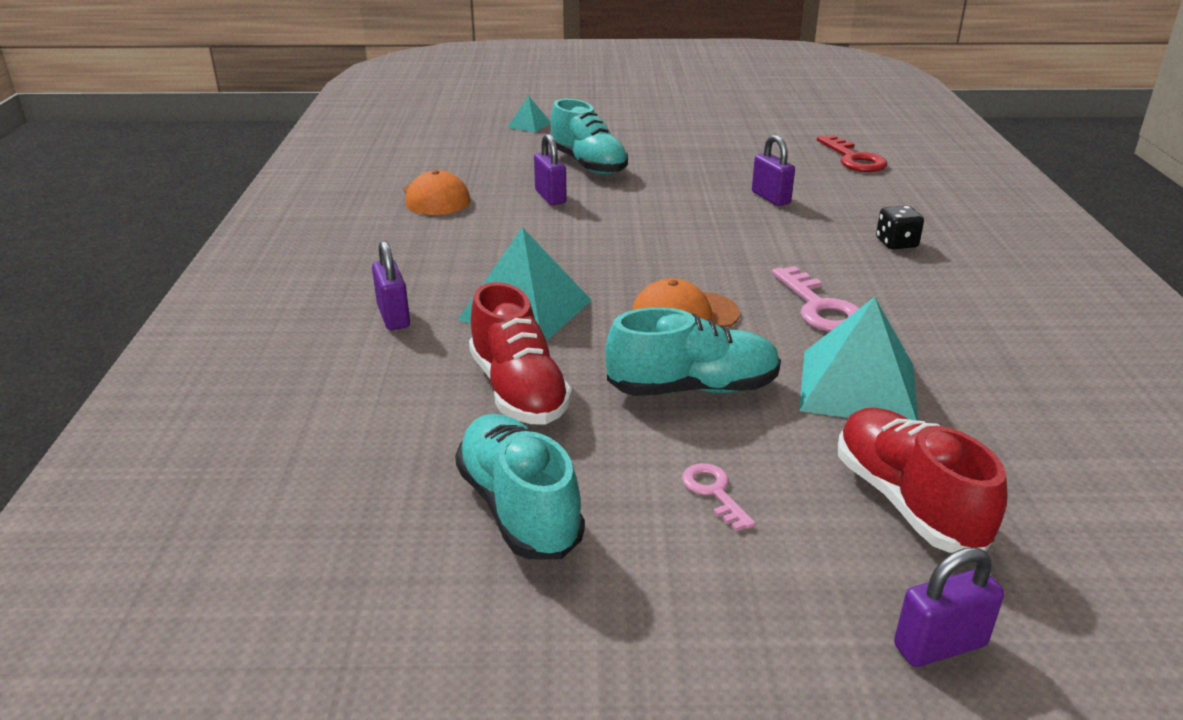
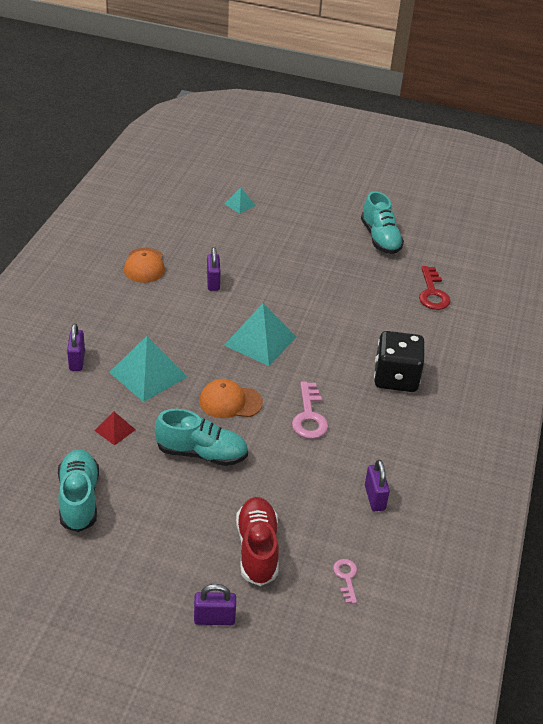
camera: 15 degrees right, 10 degrees up
red shoe [469,282,572,425] -> red pyramid [94,412,136,445]
turquoise shoe [551,99,628,175] -> turquoise shoe moved to [361,191,404,254]
pink key [682,463,755,531] -> pink key moved to [333,559,357,604]
purple padlock [752,135,795,206] -> purple padlock moved to [365,460,390,511]
turquoise pyramid [799,297,918,421] -> turquoise pyramid moved to [224,303,296,366]
black dice [876,206,924,249] -> black dice [374,331,425,392], size x2.05

